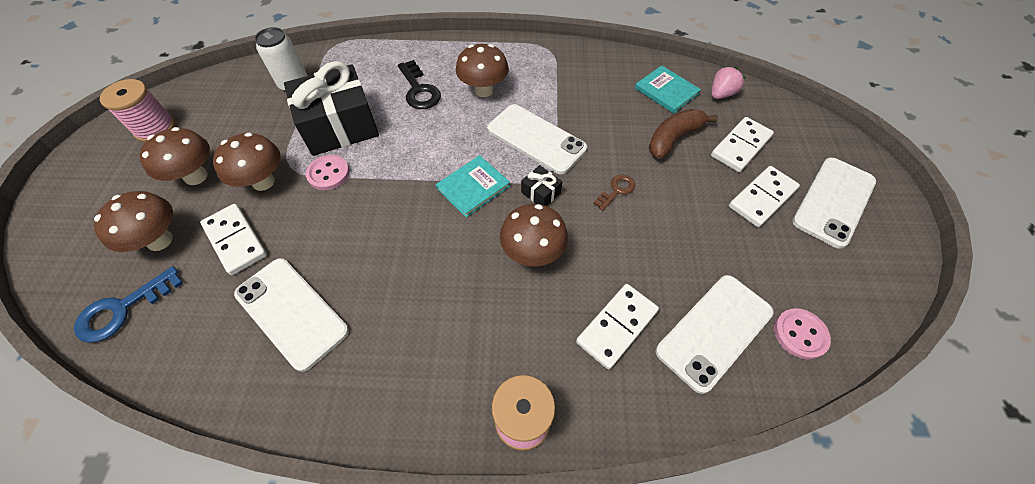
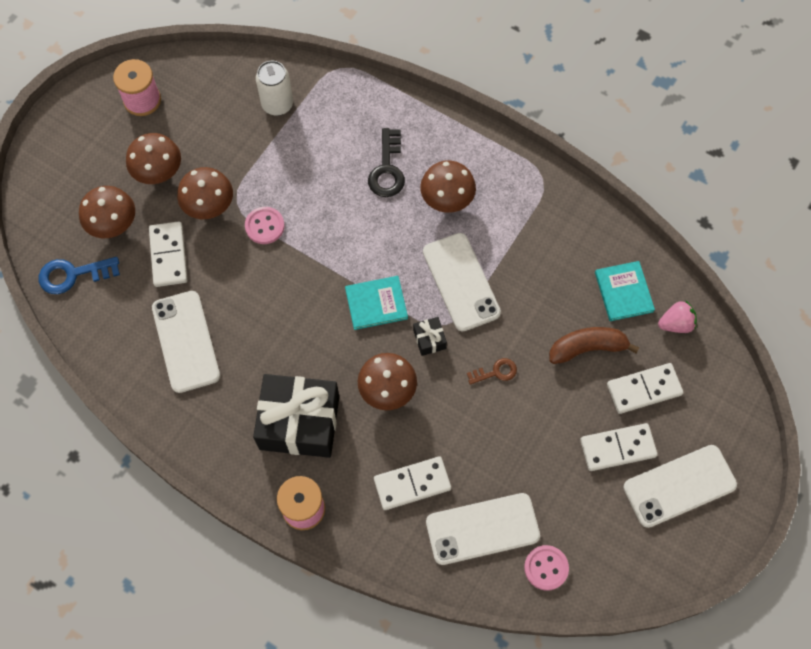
camera: 30 degrees right, 10 degrees up
black gift [284,61,379,156] -> black gift moved to [253,374,339,458]

